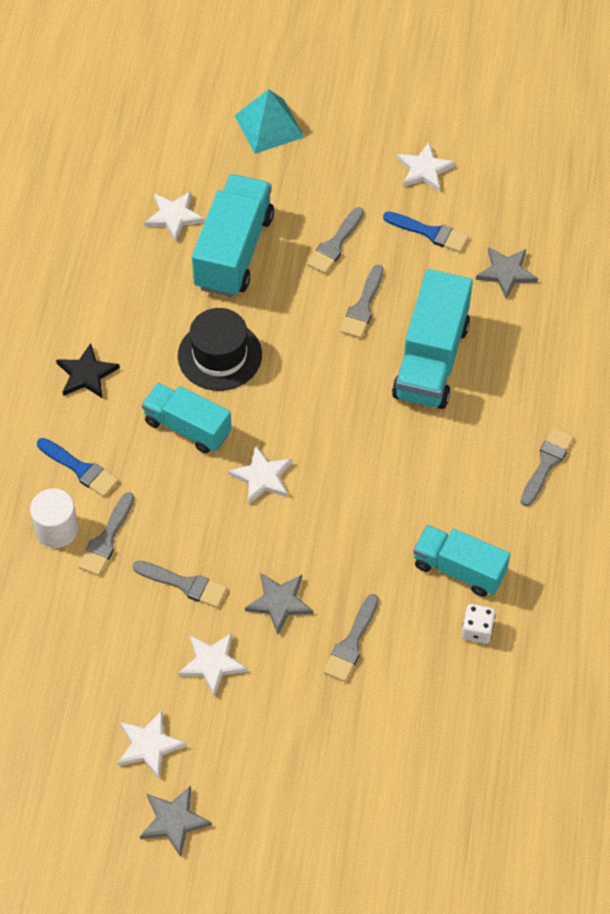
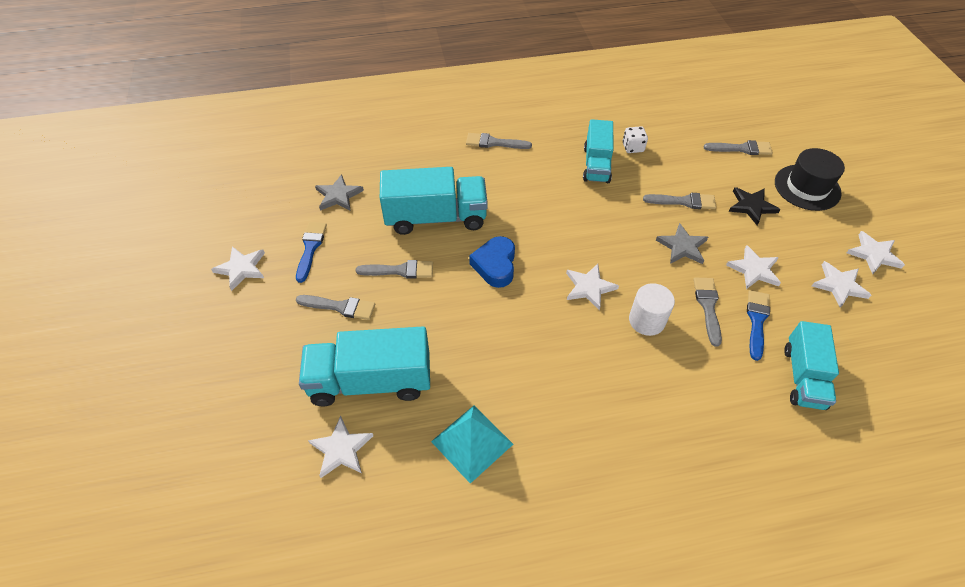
camera: 110 degrees left, 5 degrees down
white cylinder [30,488,79,548] -> white cylinder moved to [629,283,675,336]
blue brush [37,438,119,497] -> blue brush moved to [747,290,770,361]
black star [56,343,120,399] -> black star moved to [729,187,780,225]
grey brush [78,492,134,576] -> grey brush moved to [704,140,773,155]
grey star [140,786,212,857] -> white star [847,231,905,274]
turquoise truck [142,383,232,454] -> turquoise truck moved to [784,321,839,410]
black hat [178,308,262,391] -> black hat moved to [775,148,845,211]
turquoise pyramid [234,89,304,154] -> turquoise pyramid moved to [431,405,513,484]
none -> blue heart [469,236,515,288]

